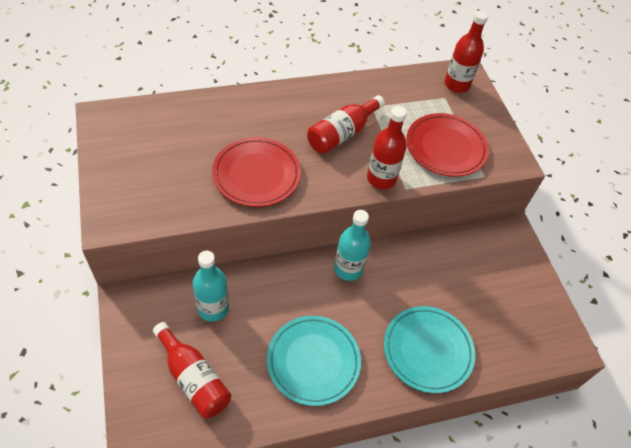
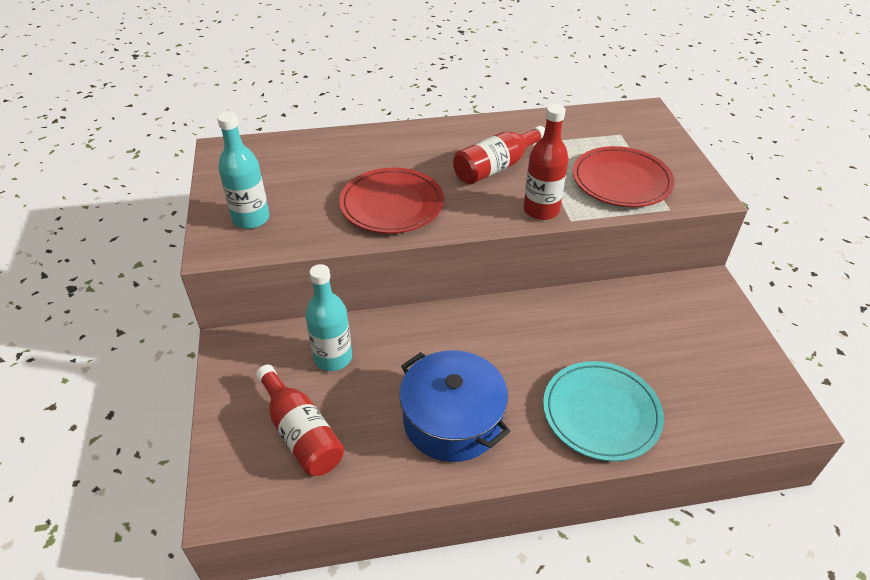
camera: 10 degrees right, 10 degrees down
turquoise plate [267,316,361,406] -> blue pot [399,350,510,462]
turquoise bottle [334,210,371,281] -> turquoise bottle moved to [217,112,269,229]
red bottle [444,11,488,93] -> none

